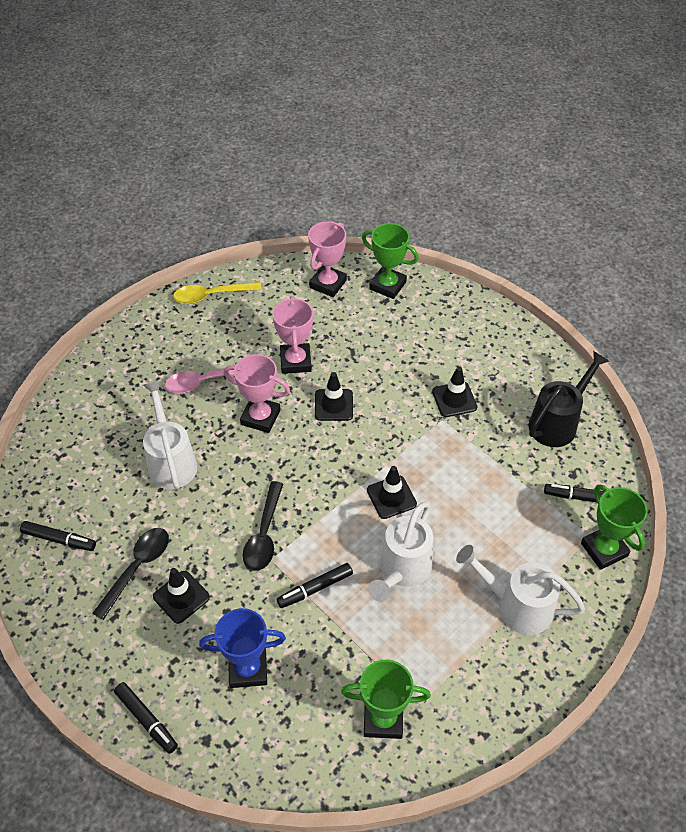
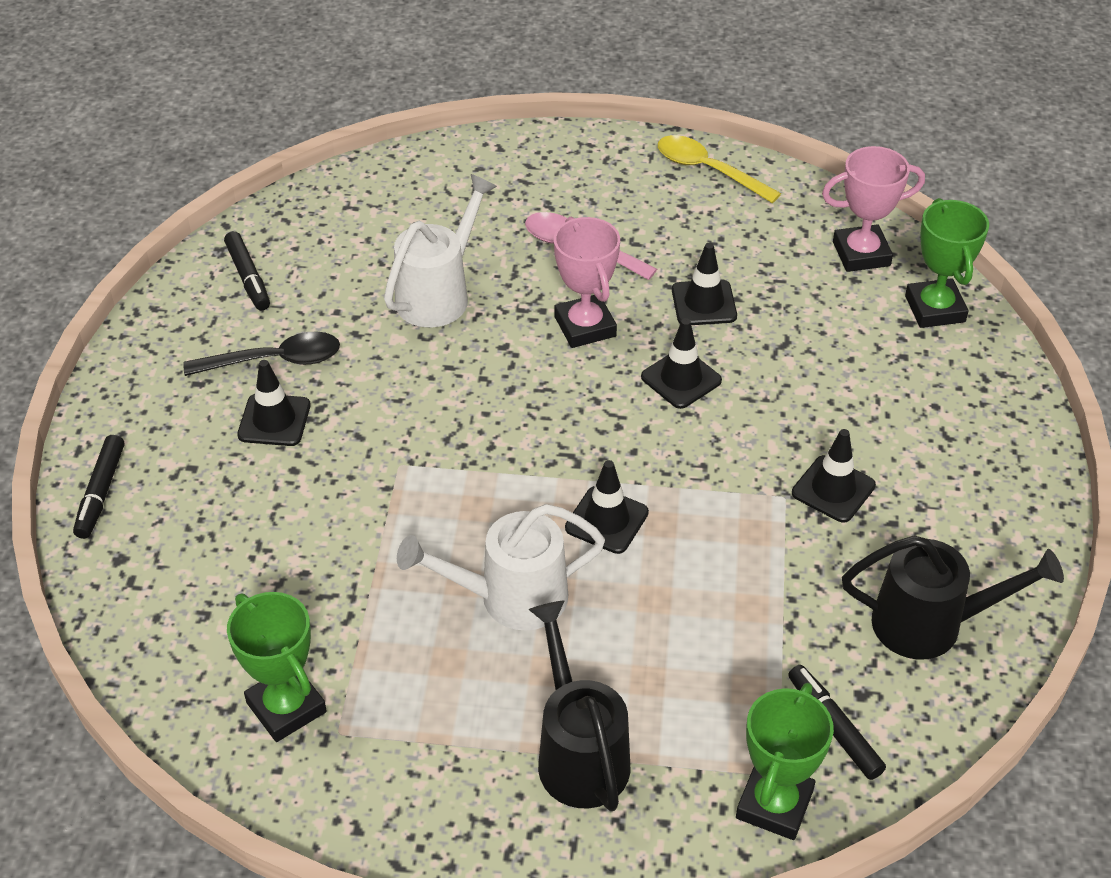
camera: 50 degrees right, 5 degrees down
blue trophy [199,608,286,688] -> none
black spoon [243,481,283,571] -> none
pink trophy [272,296,313,374] -> black traffic cone [672,243,737,325]
black marker [276,563,353,608] -> none
white watering can [456,545,585,635] -> black watering can [529,601,630,811]

